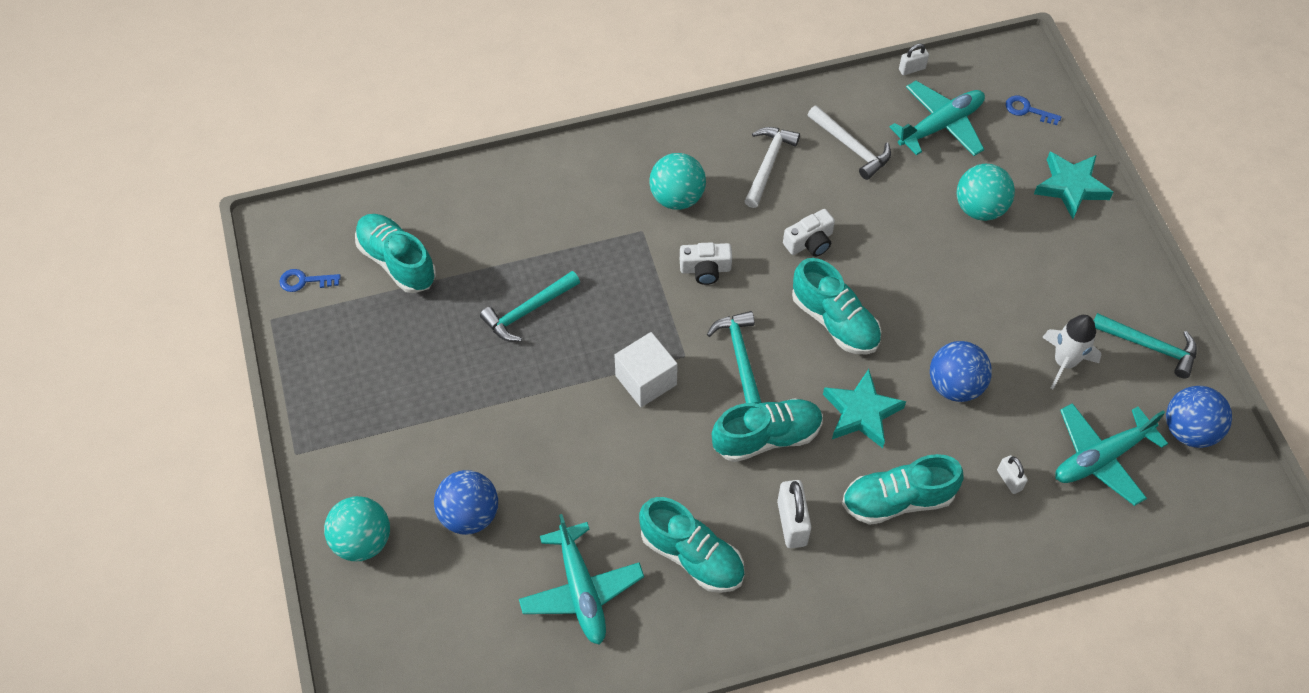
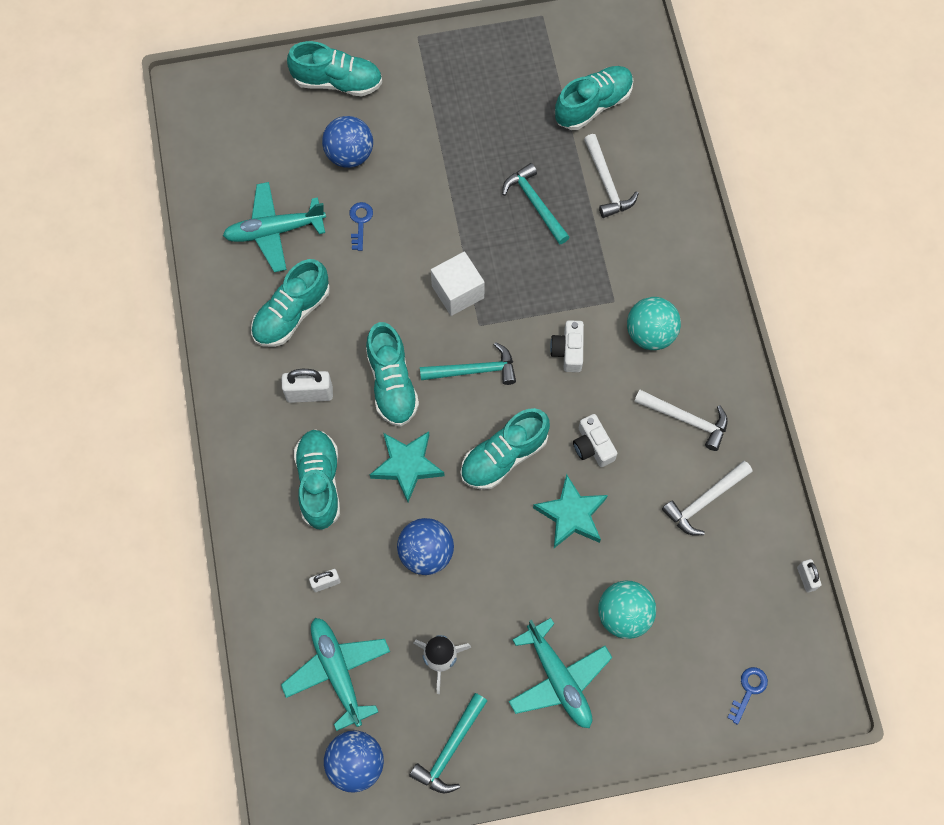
camera: 95 degrees right, 10 degrees up
blue key [279,269,341,292] -> blue key moved to [349,202,373,251]
turquoise ball [324,496,390,561] -> turquoise shoe [287,41,382,96]
turquoise plane [890,81,985,156] -> turquoise plane moved to [508,618,612,728]
turquoise star [1034,152,1113,219] -> turquoise star moved to [533,474,608,548]
none -> white hammer [584,134,639,218]

